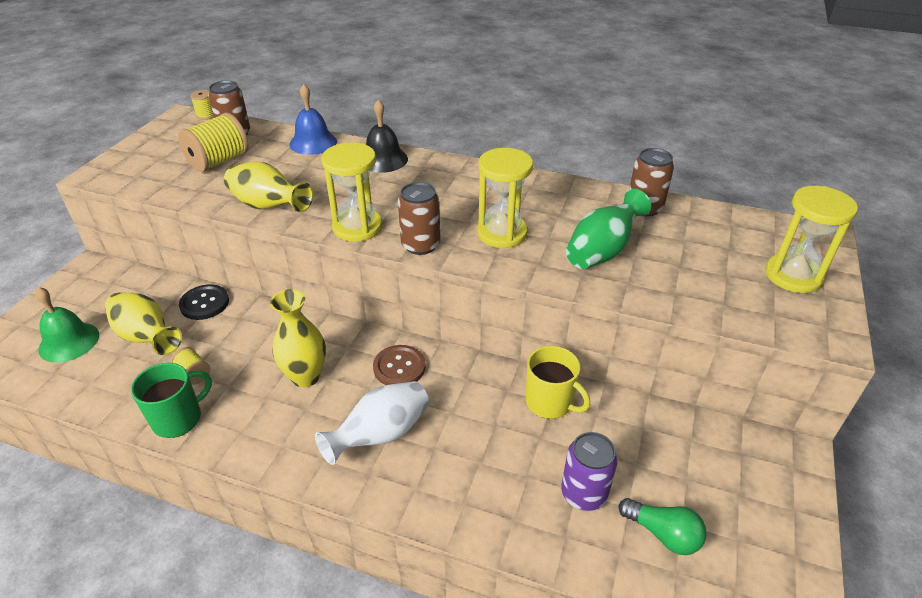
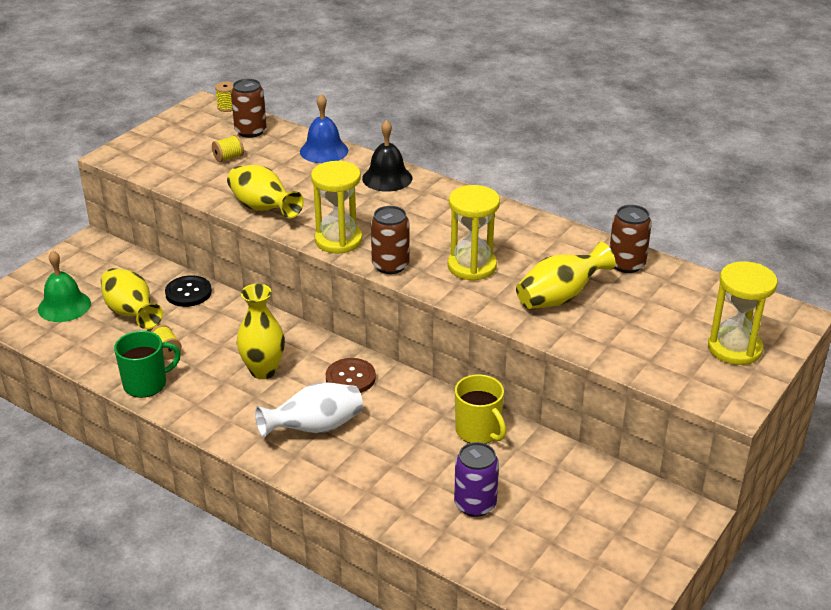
camera: 15 degrees right, 5 degrees down
yellow spool [178,113,249,172] -> yellow spool [212,135,244,162], size x0.51
green vase [566,189,651,269] -> yellow vase [516,242,616,309]
green light bulb [619,498,707,555] -> none

